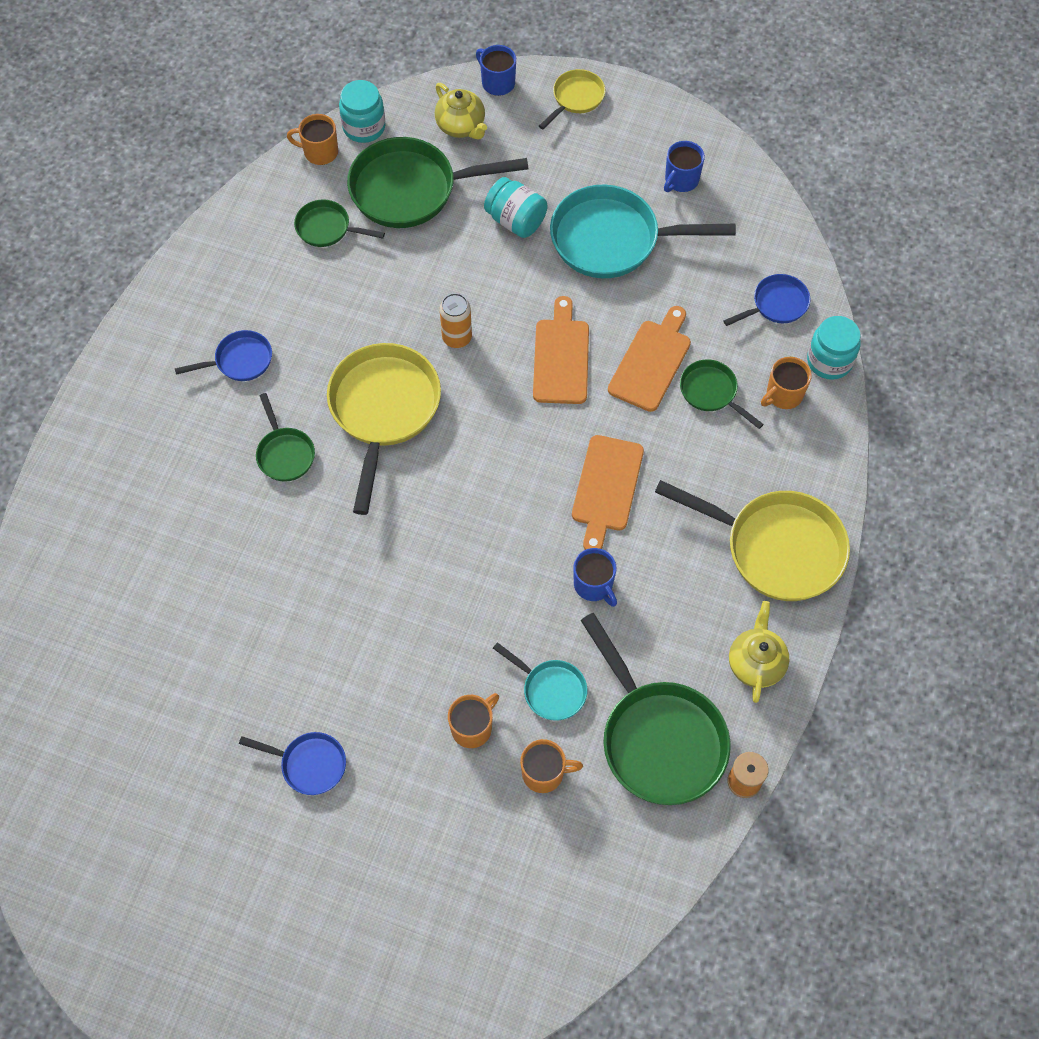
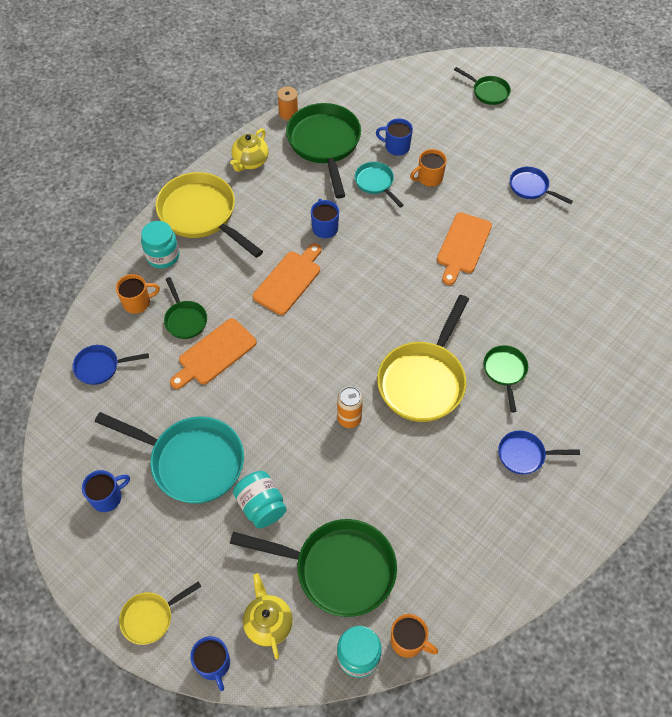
camera: 160 degrees left, 5 degrees down
green pan [294,200,385,247] -> green pan moved to [454,67,511,105]
orange mug [520,739,583,793] -> blue mug [376,119,413,156]
orange cutting board [533,296,589,404] -> orange cutting board moved to [437,212,492,285]
turquoise jar [807,316,861,380] -> turquoise jar moved to [141,221,179,268]

